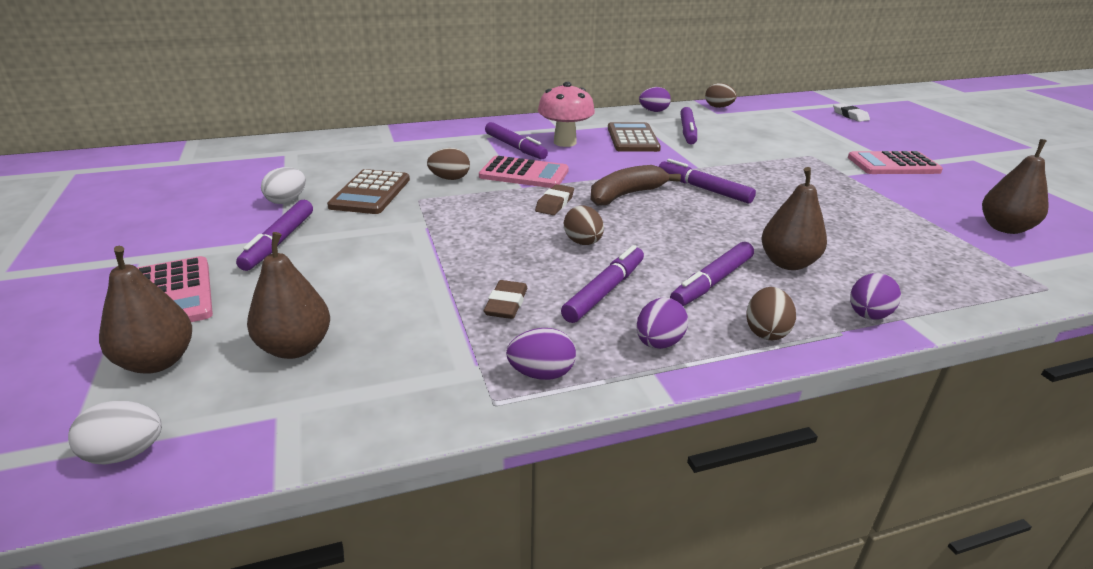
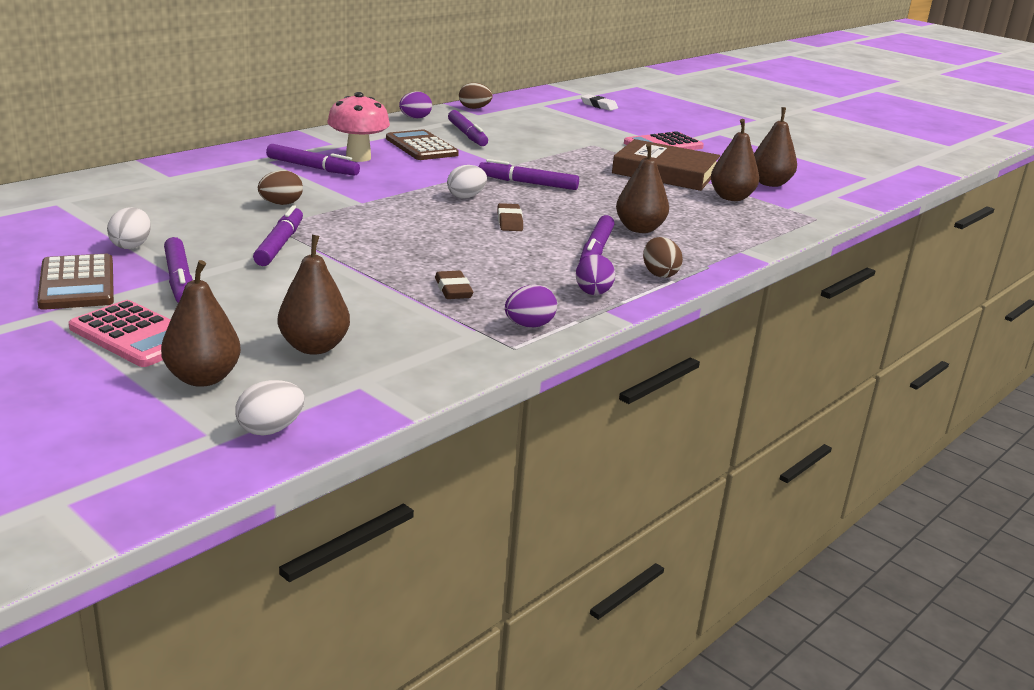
camera: 30 degrees left, 5 degrees down
brown calculator [327,169,410,214] -> brown calculator moved to [37,254,114,310]
pink calculator [479,156,569,188] -> none
brown eraser [535,184,574,215] -> brown eraser moved to [498,203,523,231]
purple marker [561,245,644,323] -> purple marker moved to [253,205,303,266]
brown egg [564,206,604,245] -> none
brown banana [591,165,681,206] -> white egg [447,165,487,198]
purple egg [850,273,901,320] -> none
none -> brown book [612,139,720,191]
none -> brown pear [711,119,759,201]

